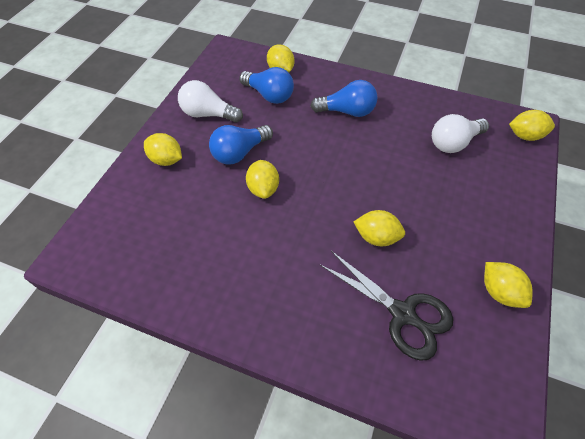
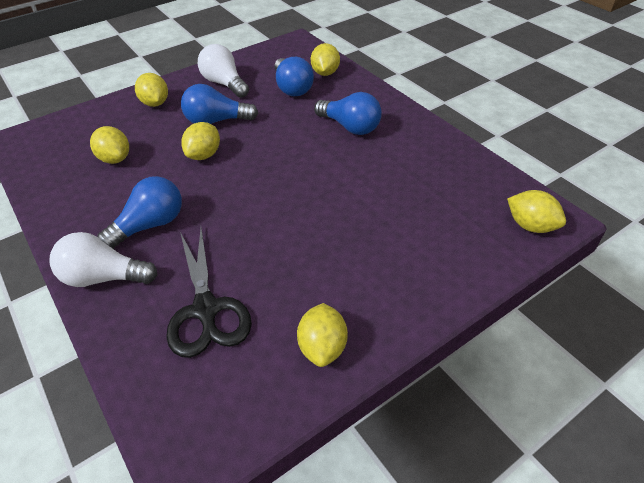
camera: 35 degrees right, 10 degrees down
yellow lemon [353,210,405,246] -> yellow lemon moved to [90,126,129,164]
white light bulb [432,114,489,153] -> white light bulb moved to [50,232,158,287]
none -> blue light bulb [97,176,182,249]

